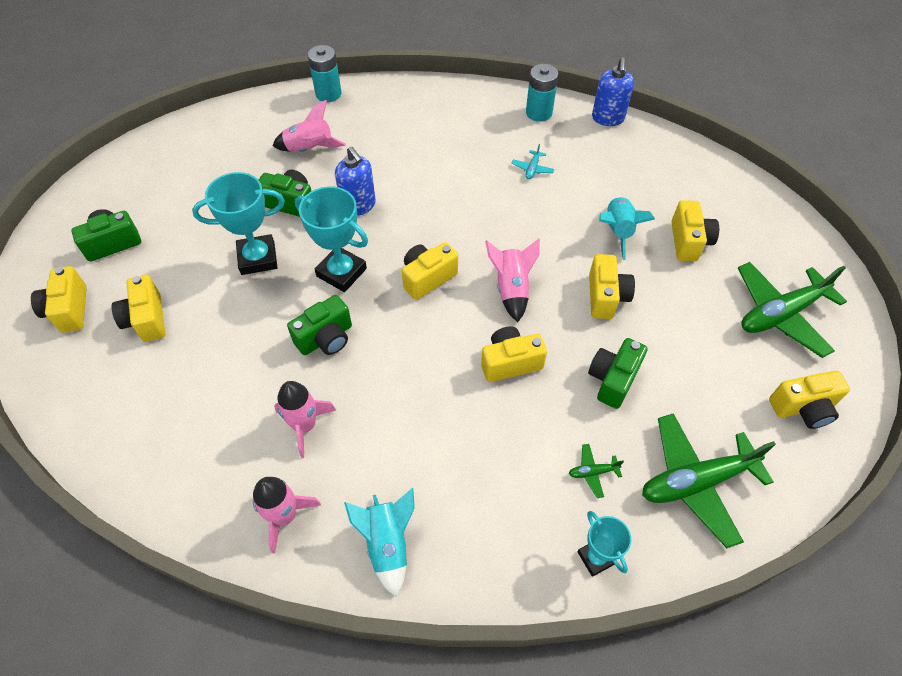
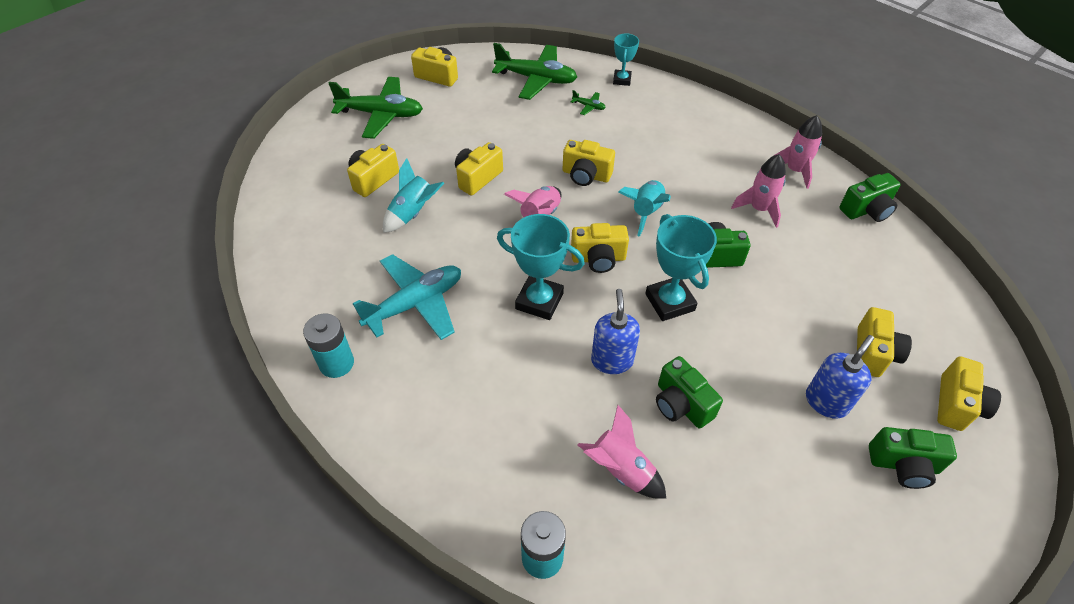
camera: 145 degrees left, 5 degrees down
turquoise trophy [192,172,285,275] -> turquoise trophy moved to [497,214,585,320]
turquoise rocket [344,488,415,597] -> turquoise rocket moved to [618,180,671,237]
turquoise plane [512,144,554,179] -> turquoise plane [353,254,461,340], size x2.45
green camera [588,338,648,409] -> green camera moved to [839,173,901,222]
blue soap dispenser [592,57,634,126] -> blue soap dispenser moved to [806,335,874,419]

